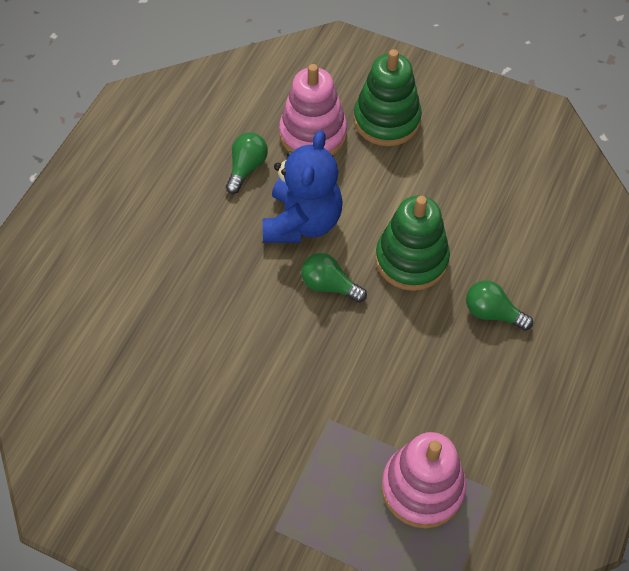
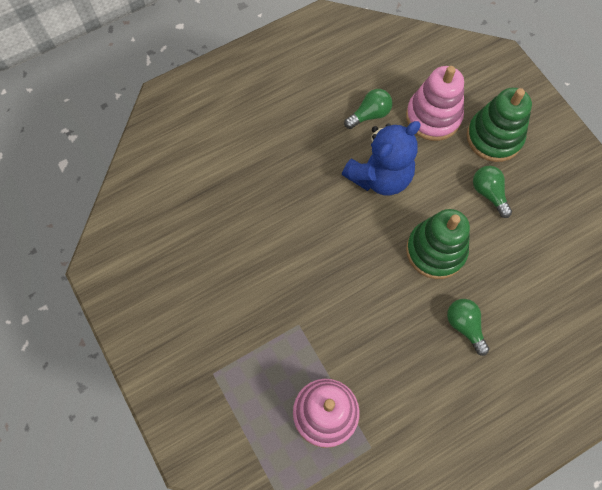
camera: 35 degrees right, 10 degrees up
green light bulb [301,253,367,303] -> green light bulb moved to [473,166,512,218]

